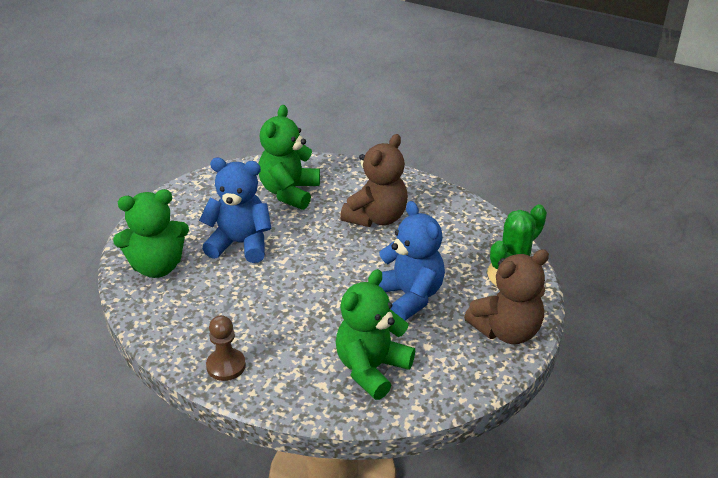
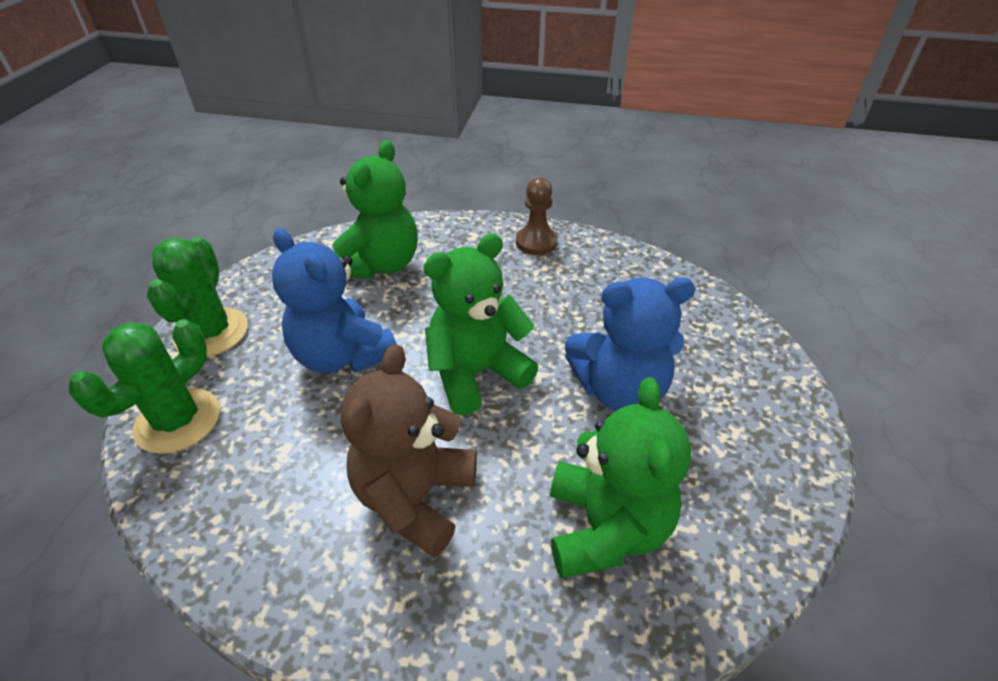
camera: 165 degrees right, 5 degrees up
green teddy bear [113,189,189,278] -> green teddy bear moved to [424,233,538,415]
brown teddy bear [464,249,549,344] -> green cactus [147,237,248,357]

